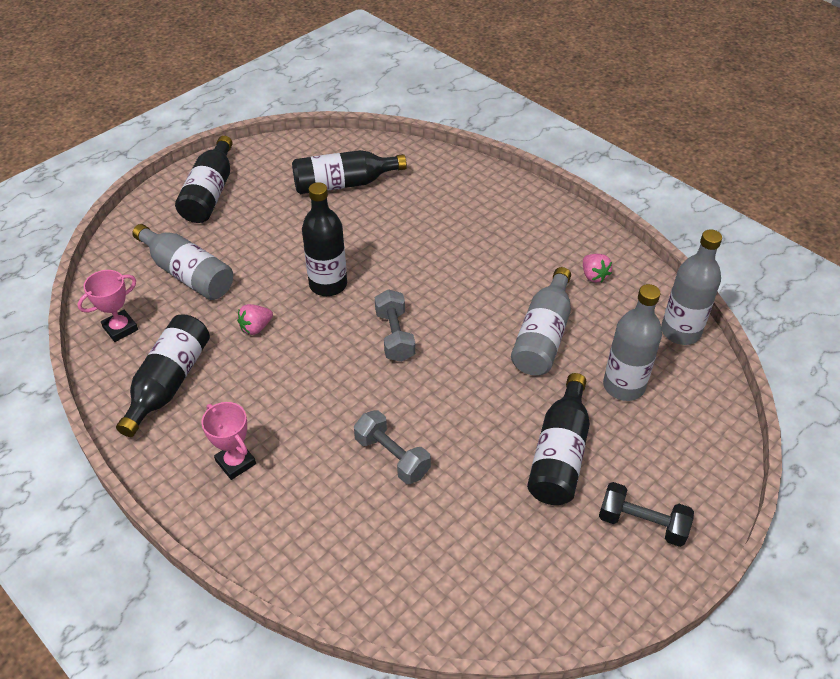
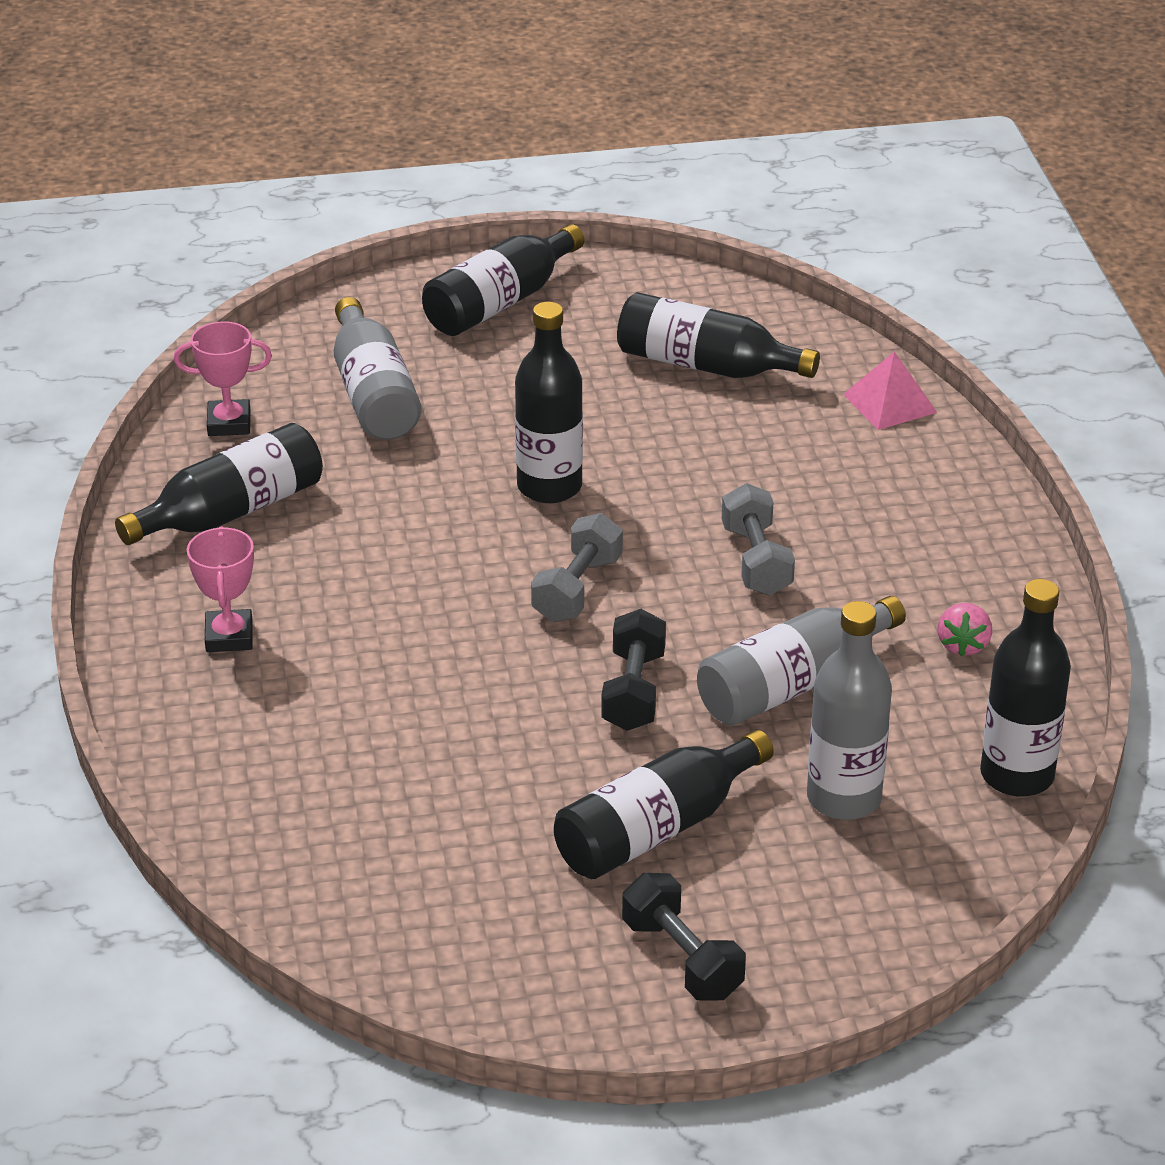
camera: 35 degrees right, 10 degrees down
pink strawberry [237,304,273,335] -> none
grey dumbbell [354,410,431,484] -> grey dumbbell moved to [722,483,795,595]
grey bottle [661,229,722,345] -> black bottle [980,579,1071,797]
none -> black dumbbell [601,609,666,731]
none -> pink pyramid [843,352,937,430]

